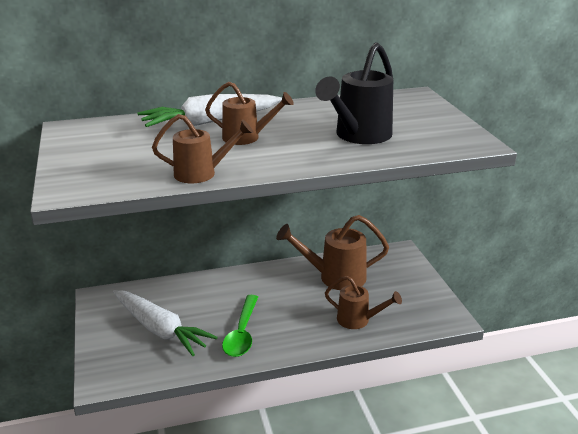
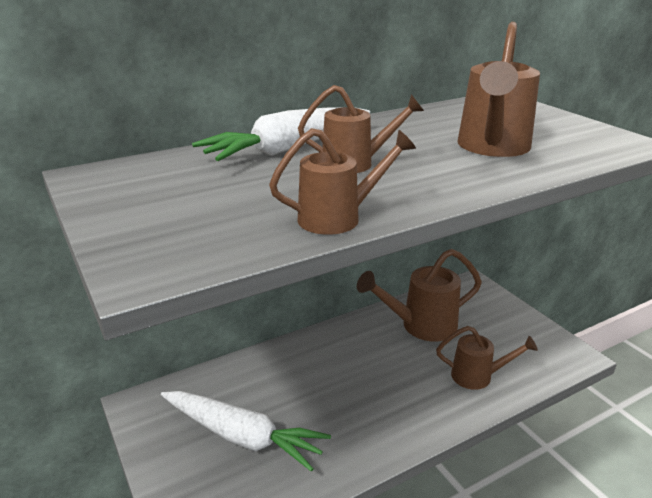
camera: 15 degrees left, 0 degrees up
green spoon [222,295,258,357] -> none
black watering can [315,42,393,144] -> brown watering can [457,22,540,157]

